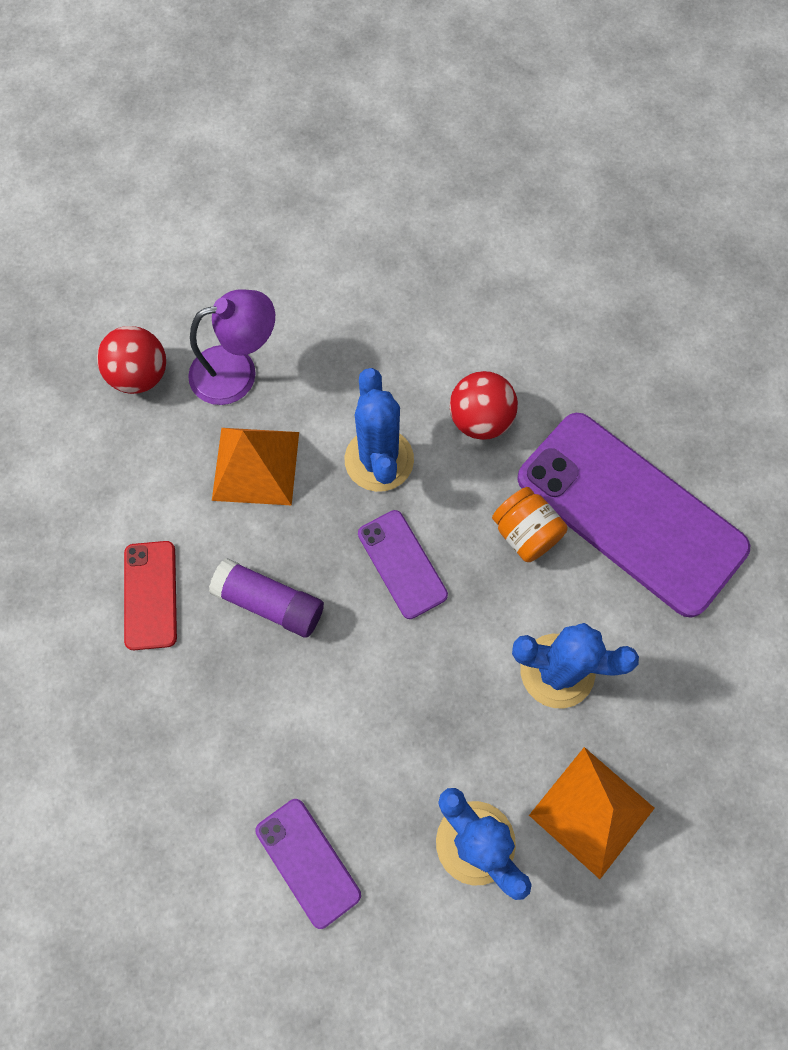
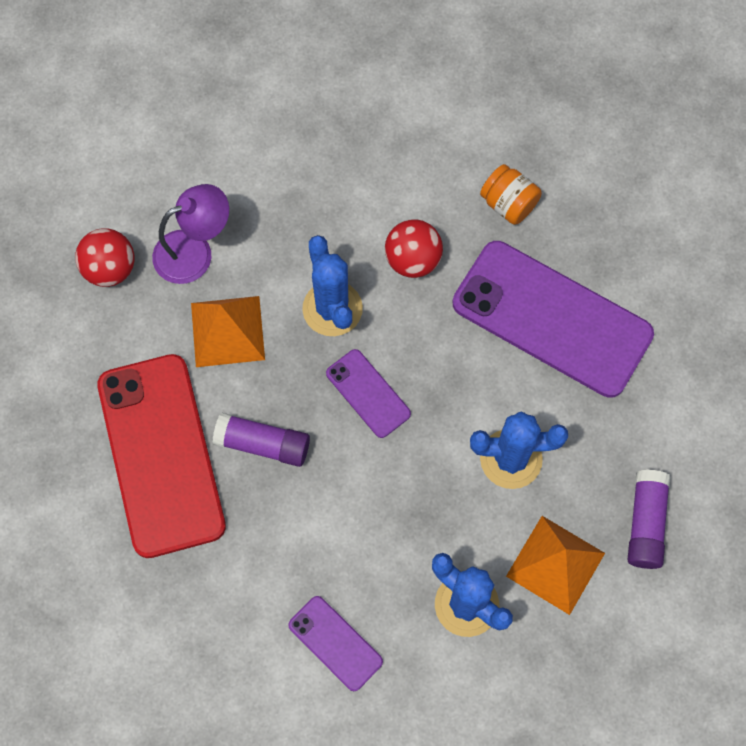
camera: 10 degrees left, 0 degrees up
red phone [124,541,177,650] -> red phone [97,354,226,558], size x2.14
orange jar [492,487,568,562] -> orange jar moved to [480,164,542,225]
none -> purple glue stick [627,470,671,569]

